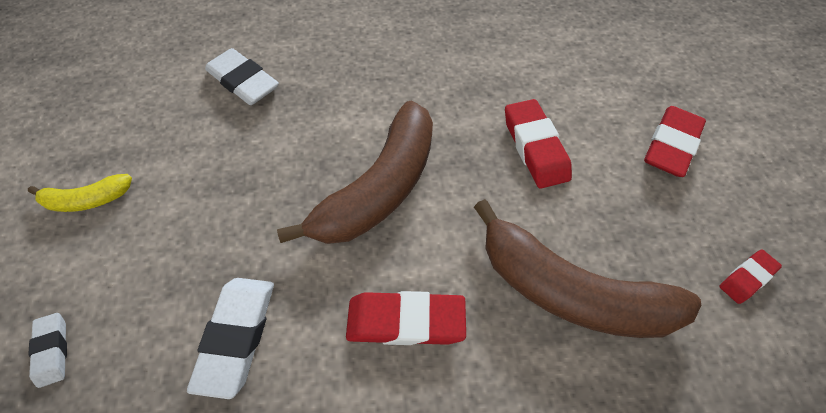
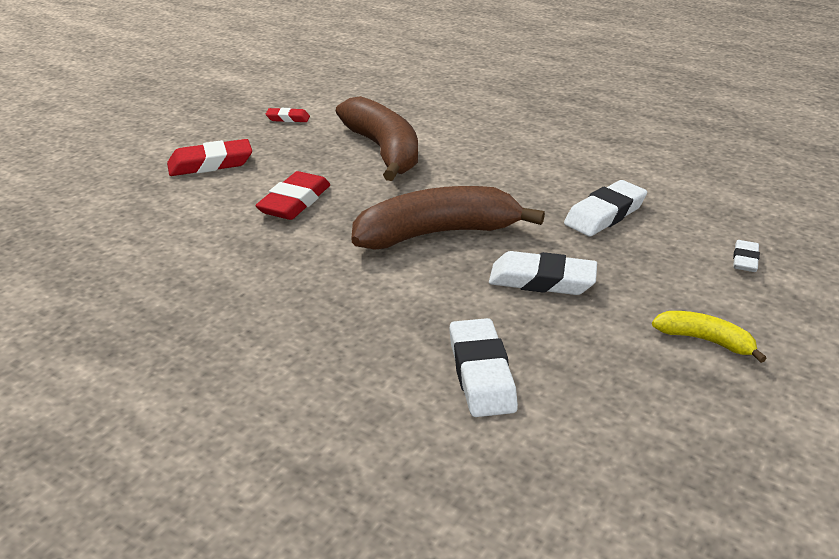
camera: 140 degrees left, 25 degrees down
red eraser [346,291,466,345] -> none
none -> white eraser [489,251,597,295]

